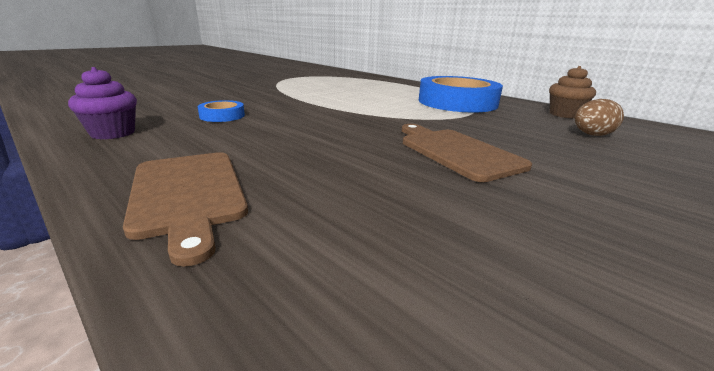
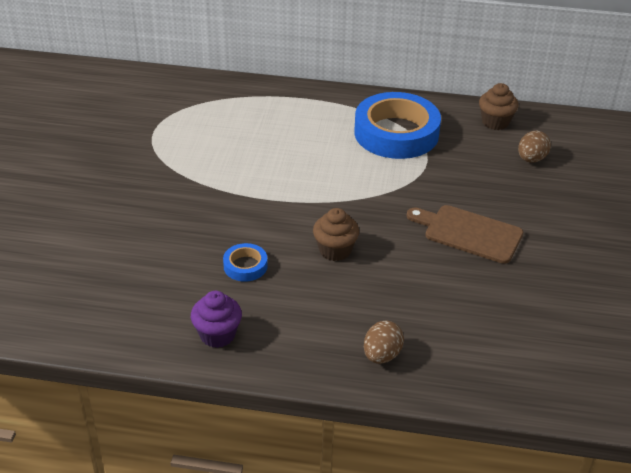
camera: 35 degrees left, 15 degrees up
brown cutting board [123,152,248,267] -> brown egg [364,321,404,364]
none -> brown cupcake [313,208,359,261]

